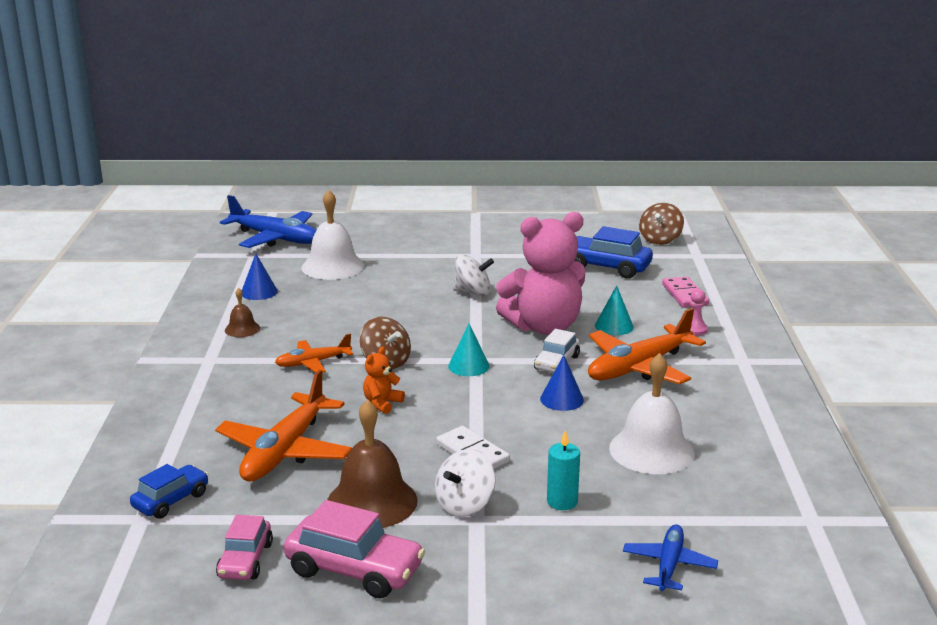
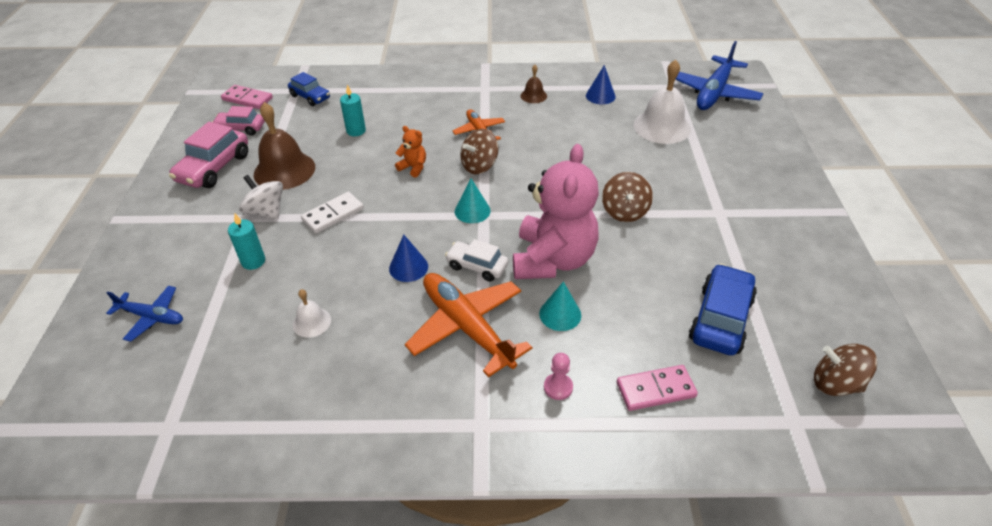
camera: 90 degrees right, 20 degrees up
orange plane [215,370,352,481] -> turquoise candle [340,85,366,136]
white spinning top [453,254,494,296] -> brown spinning top [602,172,653,222]
pink teddy bear [496,212,585,335] -> pink teddy bear turned 150 degrees counterclockwise [513,144,599,279]
white bell [609,353,695,474] -> white bell [293,289,331,338], size x0.50
none -> pink domino [221,85,273,109]

